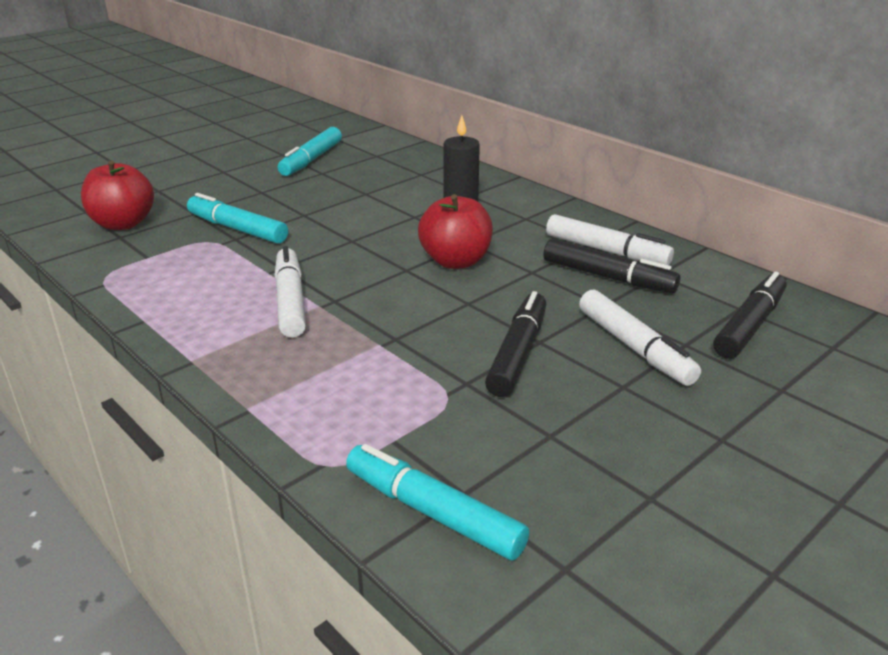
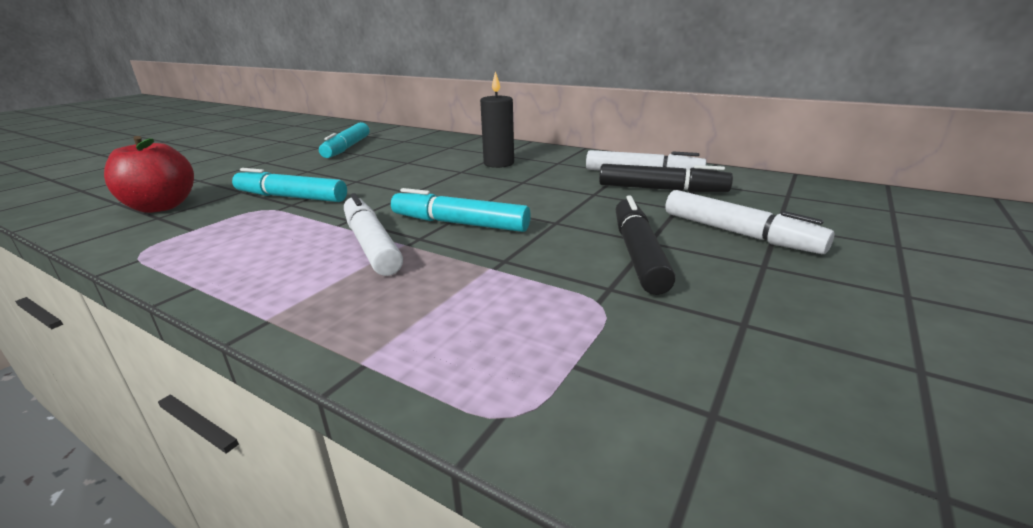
camera: 15 degrees left, 5 degrees down
turquoise marker [346,444,529,561] -> turquoise marker moved to [391,188,531,232]
red apple [418,194,493,269] -> none
black marker [713,272,786,359] -> none

